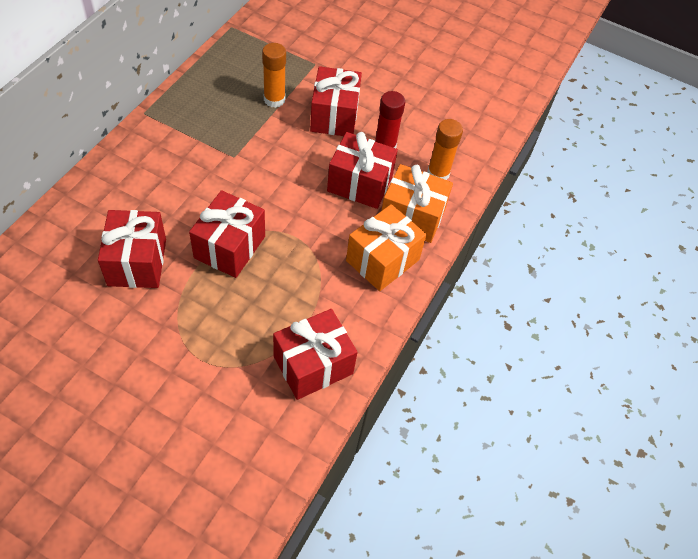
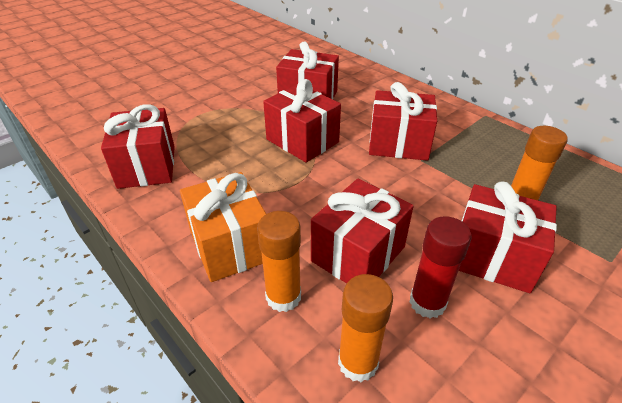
camera: 115 degrees right, 15 degrees down
orange gift [381,164,453,243] -> orange glue stick [257,211,301,312]
none -> red gift [369,82,437,161]

